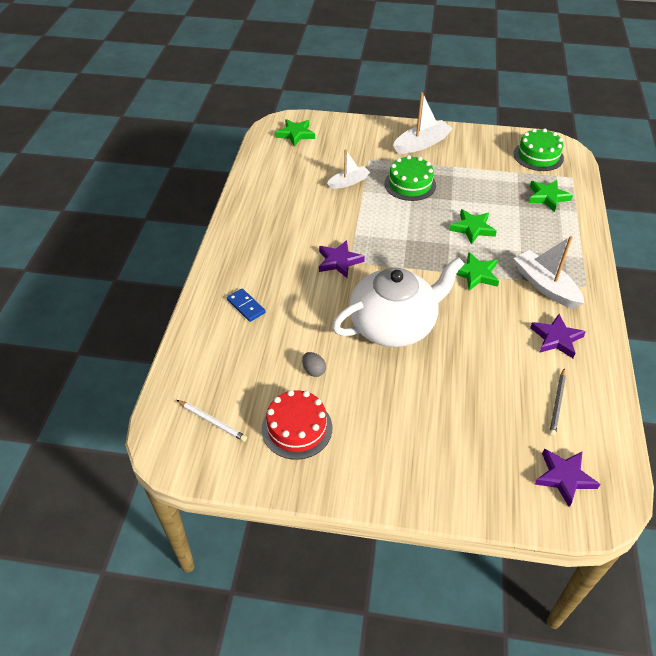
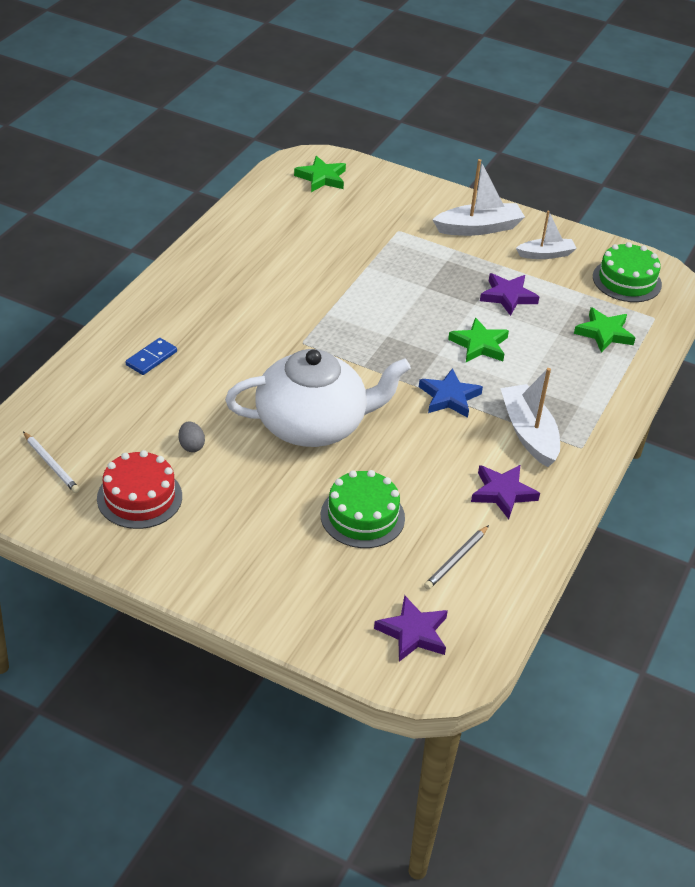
camera: 15 degrees right, 5 degrees down
blue domino [227,288,265,322] -> blue domino turned 60 degrees clockwise [125,338,177,375]
purple star [319,240,365,278] -> purple star moved to [480,273,539,316]
white boat [327,149,370,189] -> white boat moved to [516,210,577,259]
green cake [385,155,436,201] -> green cake moved to [321,470,405,548]
green star [456,252,499,291] -> blue star [419,368,483,418]

